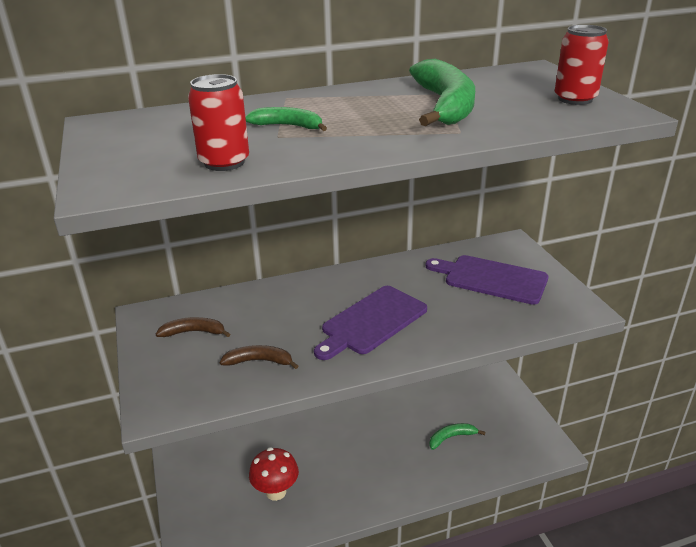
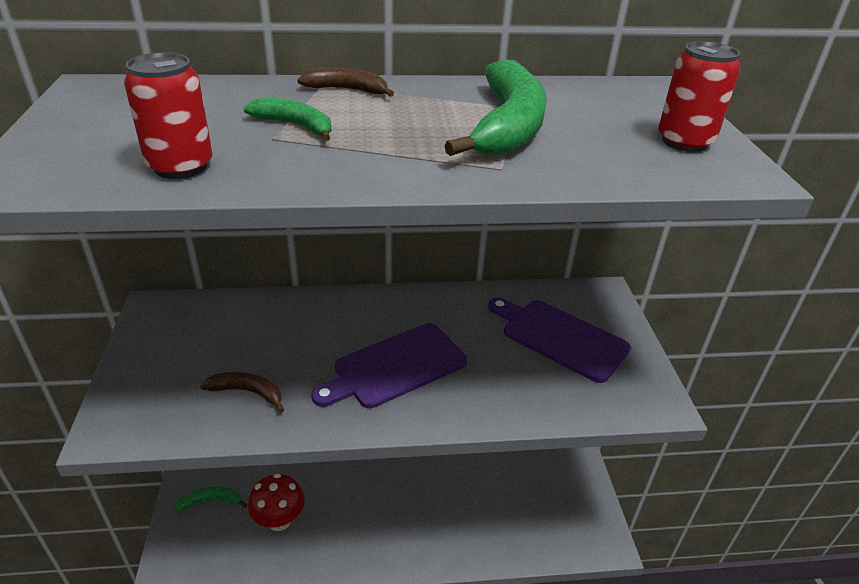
camera: 10 degrees right, 5 degrees up
brown banana [156,317,230,337] -> brown banana moved to [298,67,394,97]
green banana [429,423,485,450] -> green banana moved to [173,486,247,513]

